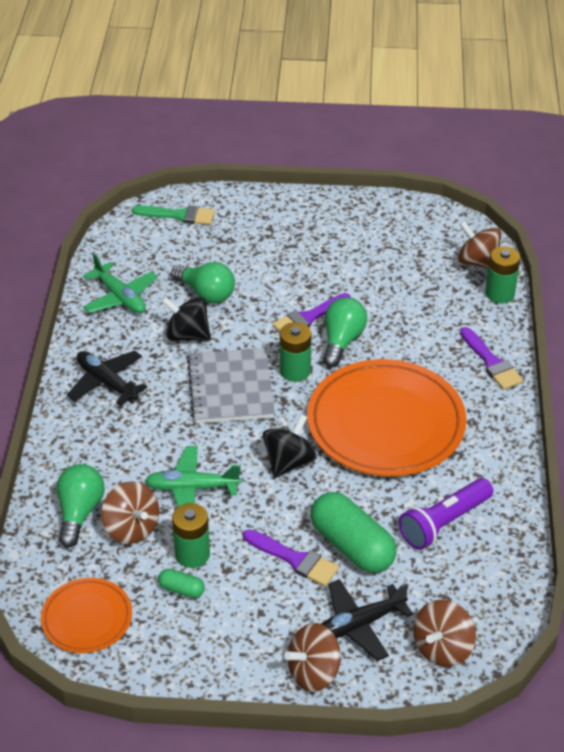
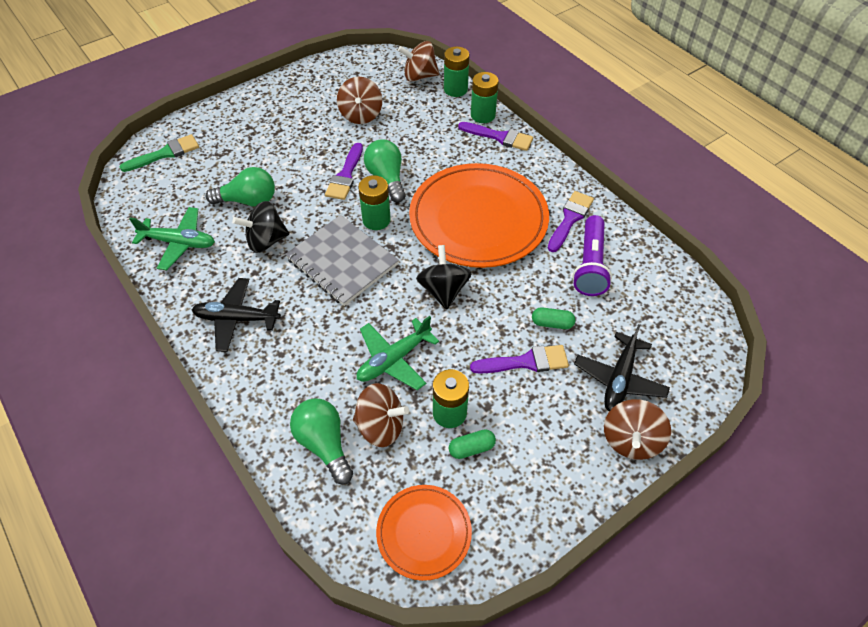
camera: 40 degrees left, 10 degrees up
green capsule [311,492,397,573] -> green capsule [532,307,575,329], size x0.46
brown spinning top [413,600,476,667] -> brown spinning top moved to [337,77,382,124]
none -> green battery [471,72,499,123]
none -> purple brush [547,191,594,252]

